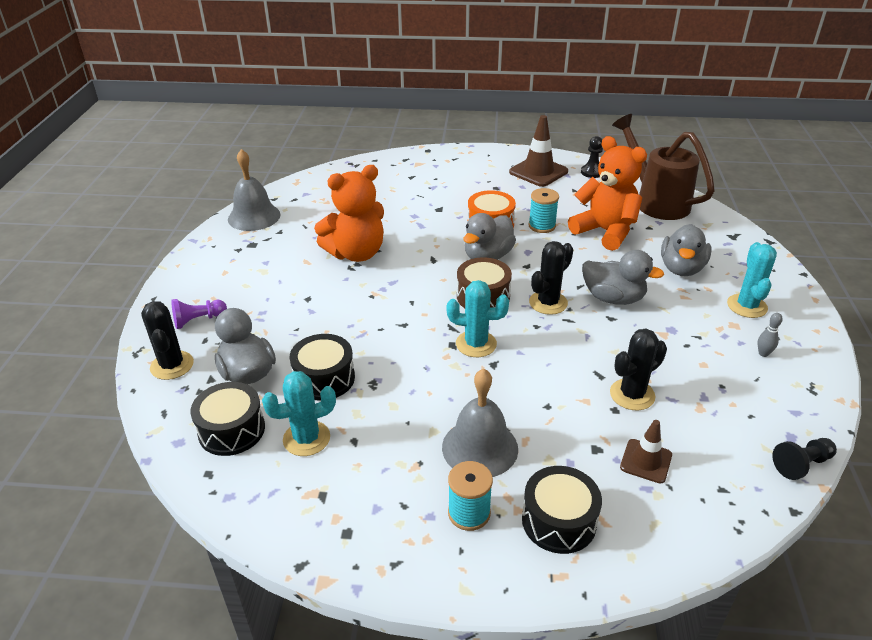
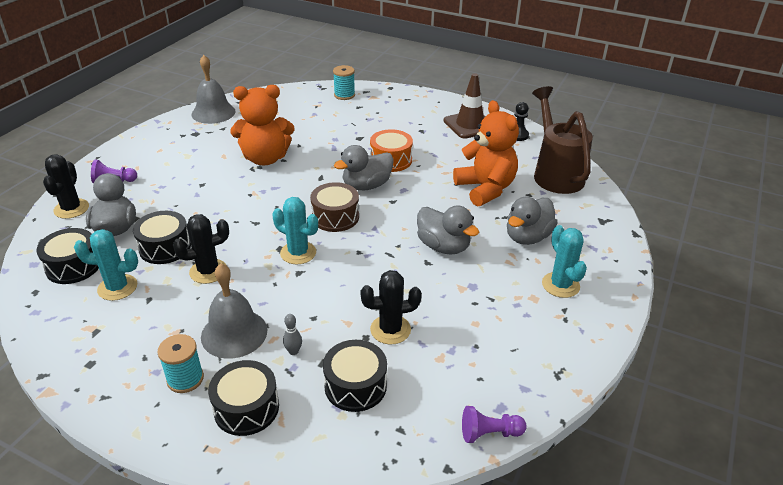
camera: 20 degrees right, 0 degrees up
turquoise spool [529,188,559,233] -> turquoise spool moved to [333,65,355,100]
black cactus [529,241,573,315] -> black cactus moved to [173,214,229,284]
brown traffic cone [620,420,672,484] -> black drum [323,340,387,412]
turquoise cactus [727,242,777,318] -> turquoise cactus turned 45 degrees counterclockwise [542,225,587,298]
grey bowling pin [757,313,783,357] -> grey bowling pin moved to [283,314,302,355]
black pawn [773,438,837,480] -> purple pawn [462,406,527,443]

